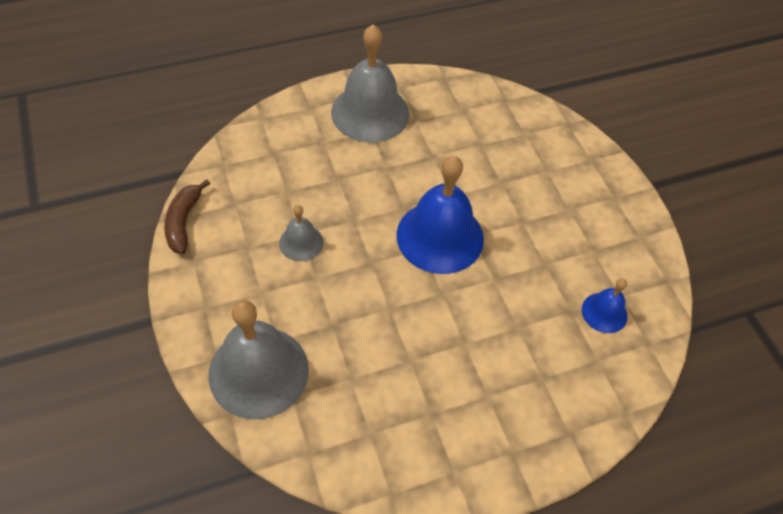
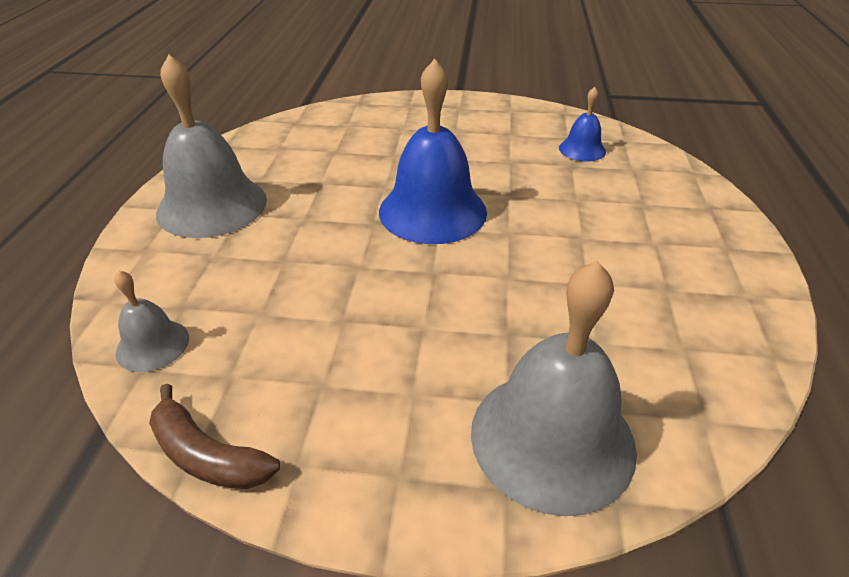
camera: 60 degrees left, 15 degrees down
grey bell [279,205,323,261] -> grey bell moved to [114,270,189,372]

